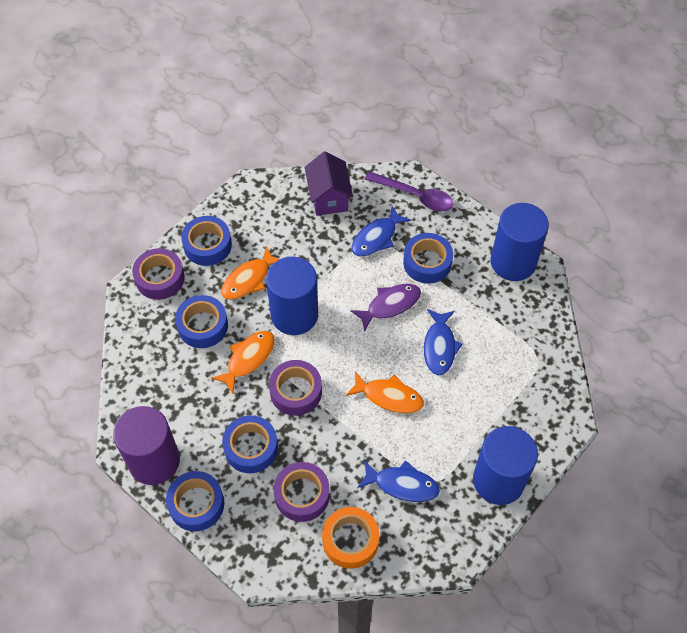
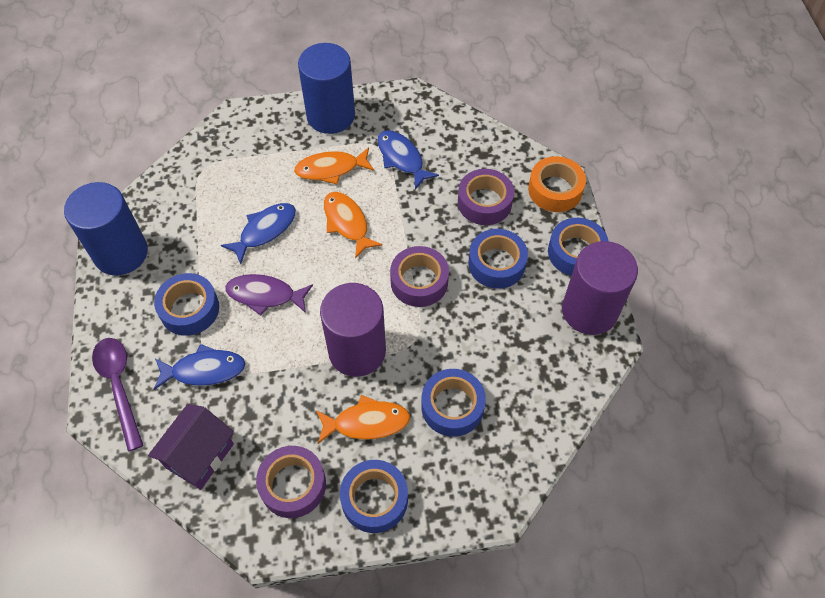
camera: 140 degrees left, 0 degrees up
purple tape [132,248,185,300] -> purple tape moved to [256,446,326,518]
orange fish [211,331,275,394] -> orange fish moved to [294,147,374,184]
blue cylinder [266,257,318,335] -> purple cylinder [320,283,386,377]
orange tape [322,507,379,569] -> orange tape moved to [528,156,586,212]

